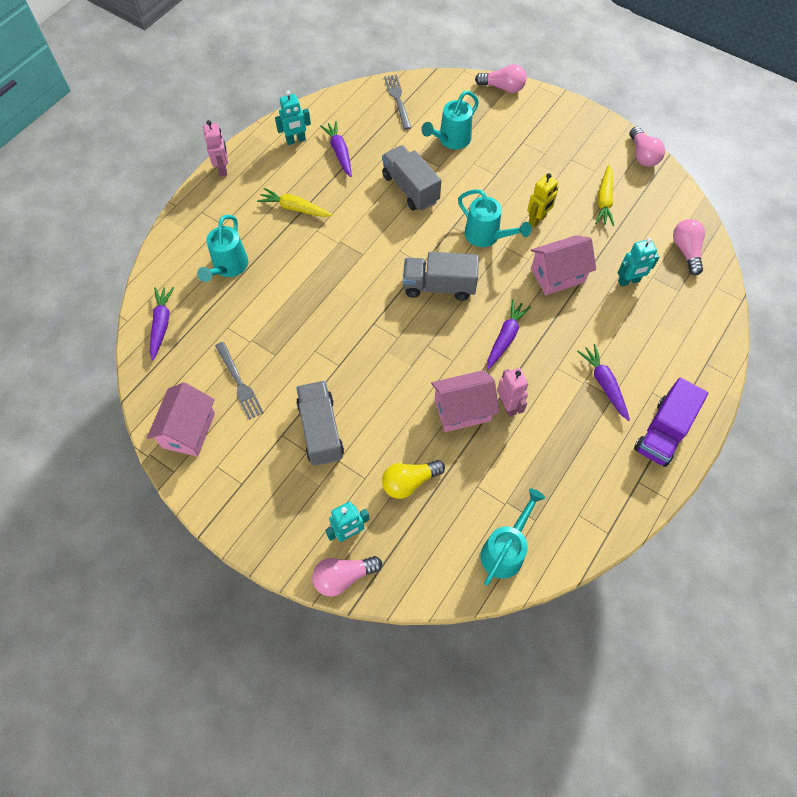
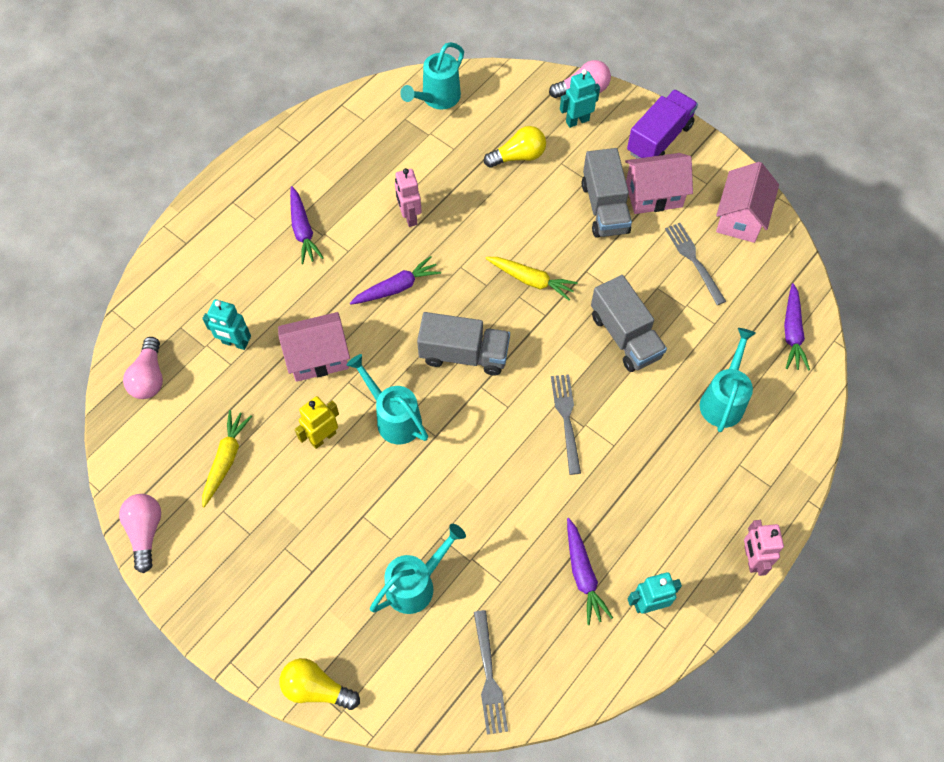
camera: 175 degrees left, 0 degrees up
yellow carrot [257,188,332,217] -> yellow carrot moved to [485,257,578,301]
grey truck [382,145,441,211] -> grey truck moved to [591,275,667,372]
pink house [431,370,499,432] -> pink house moved to [625,153,693,214]
pink light bulb [475,64,526,93] -> yellow light bulb [279,658,360,710]
purple carrot [487,299,531,370] -> purple carrot turned 150 degrees counterclockwise [350,256,441,305]
turquoise robot [618,238,659,287] -> turquoise robot turned 150 degrees counterclockwise [202,299,251,350]
purple truck [634,378,708,467] -> purple truck moved to [627,90,698,159]
none -> grey fork [551,374,581,475]

